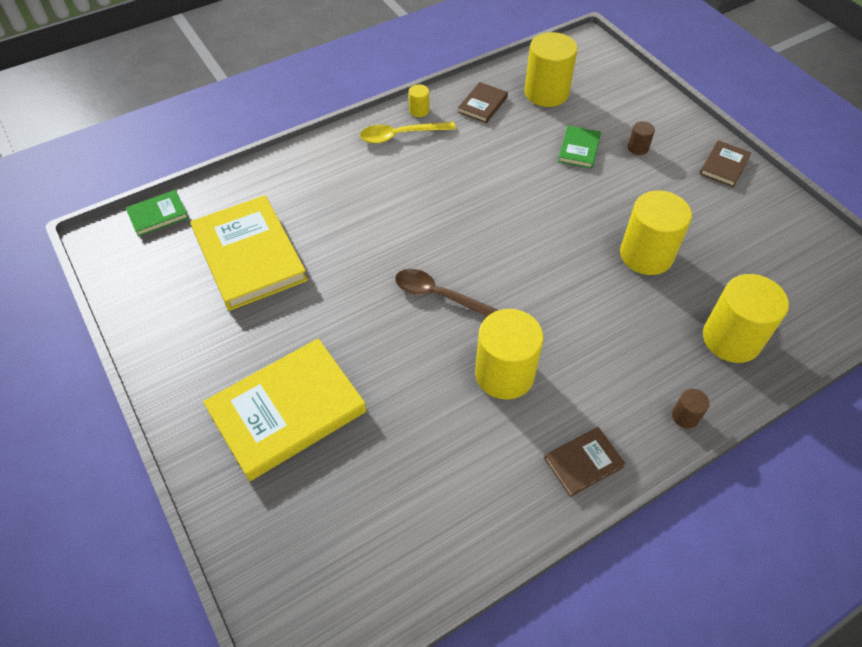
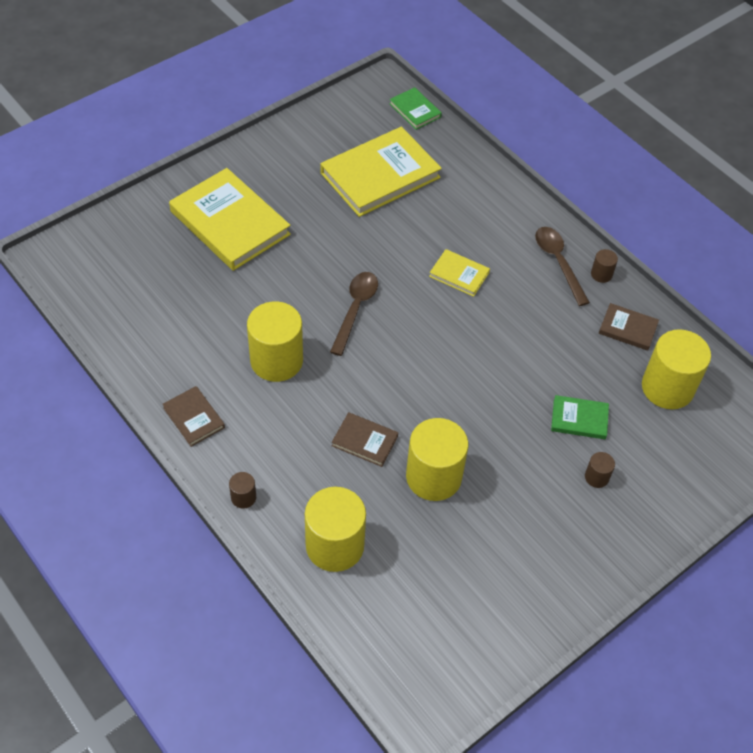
camera: 80 degrees right, 0 degrees up
yellow spoon [360,122,456,144] -> brown spoon [535,227,590,306]
yellow cylinder [409,84,429,117] -> brown cylinder [591,249,618,283]
brown book [700,140,751,187] -> brown book moved to [332,412,398,467]
none -> yellow book [429,249,490,297]

